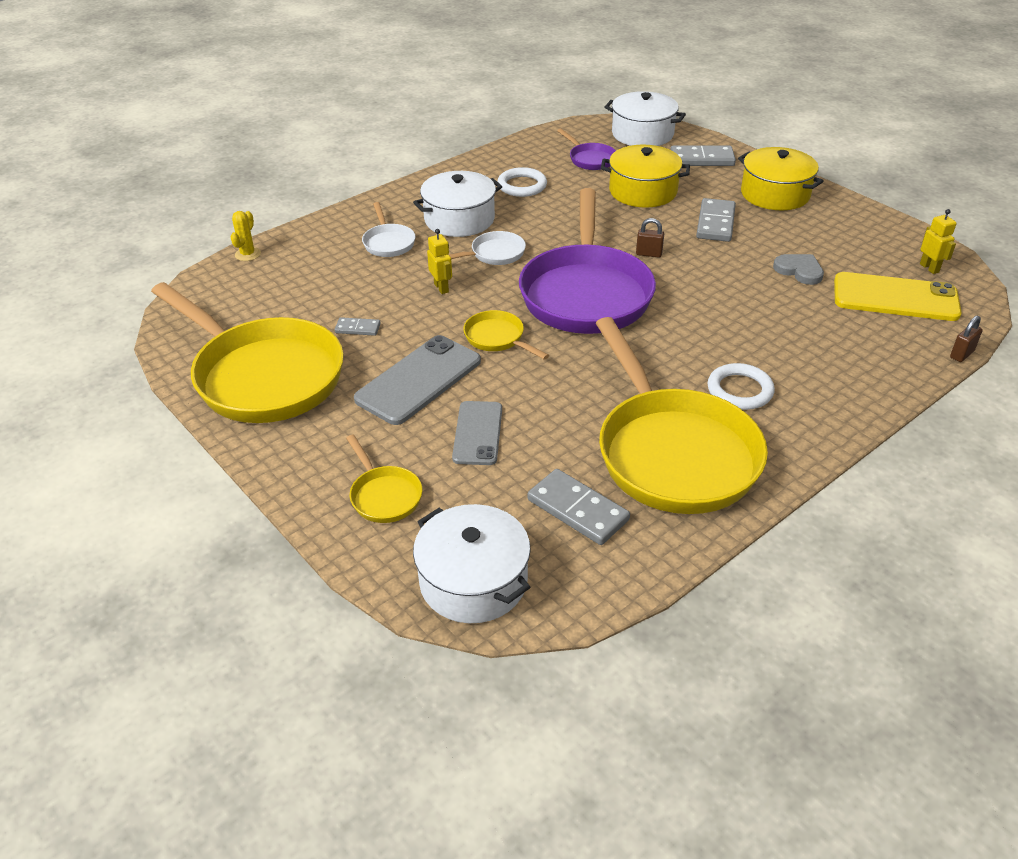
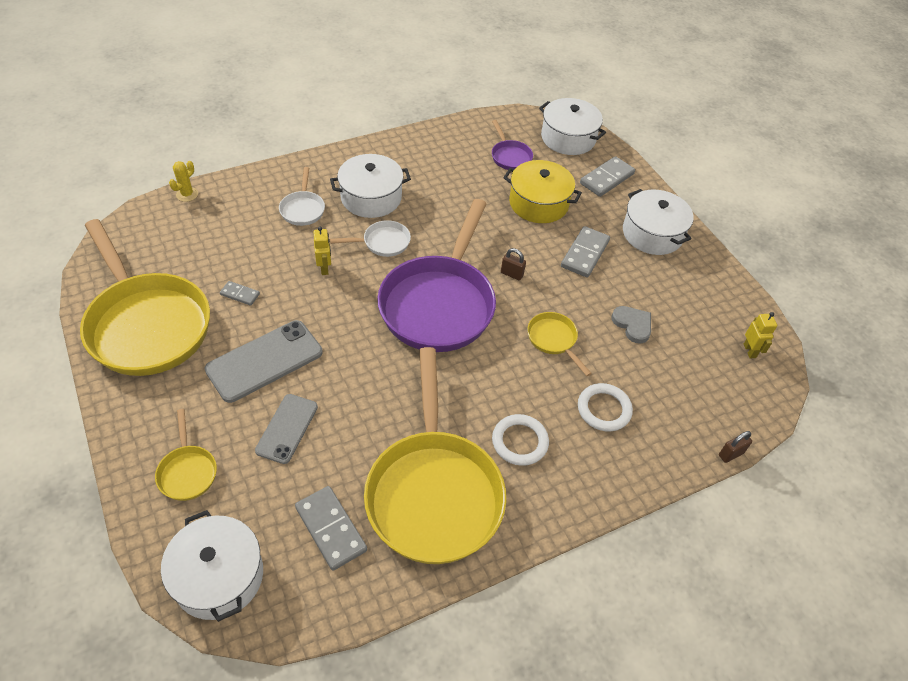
camera: 10 degrees right, 10 degrees up
yellow pan [463,310,549,360] -> yellow pan moved to [527,312,592,376]
white ring [497,167,547,197] -> white ring moved to [578,383,633,432]
grey domino [670,145,736,166] -> grey domino turned 60 degrees counterclockwise [580,156,635,197]
yellow pot [738,147,823,210] -> white pot [623,189,694,255]
yellow phone [834,272,962,321] -> none

